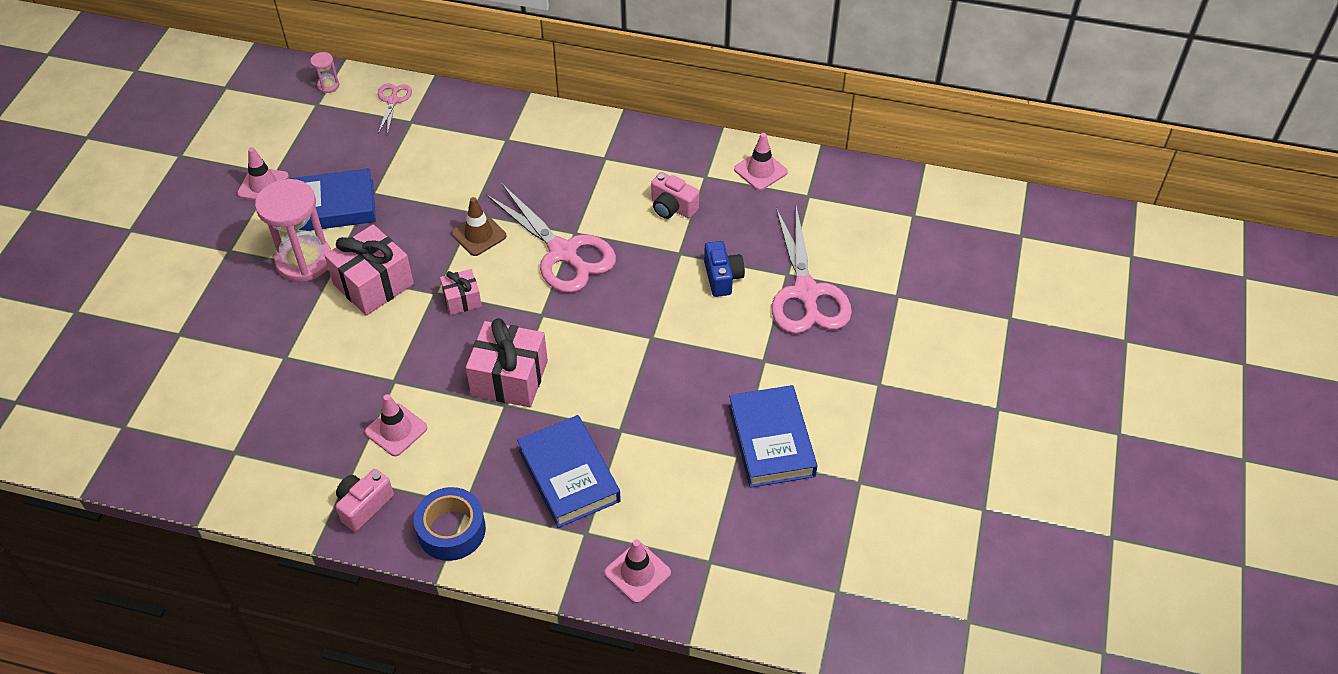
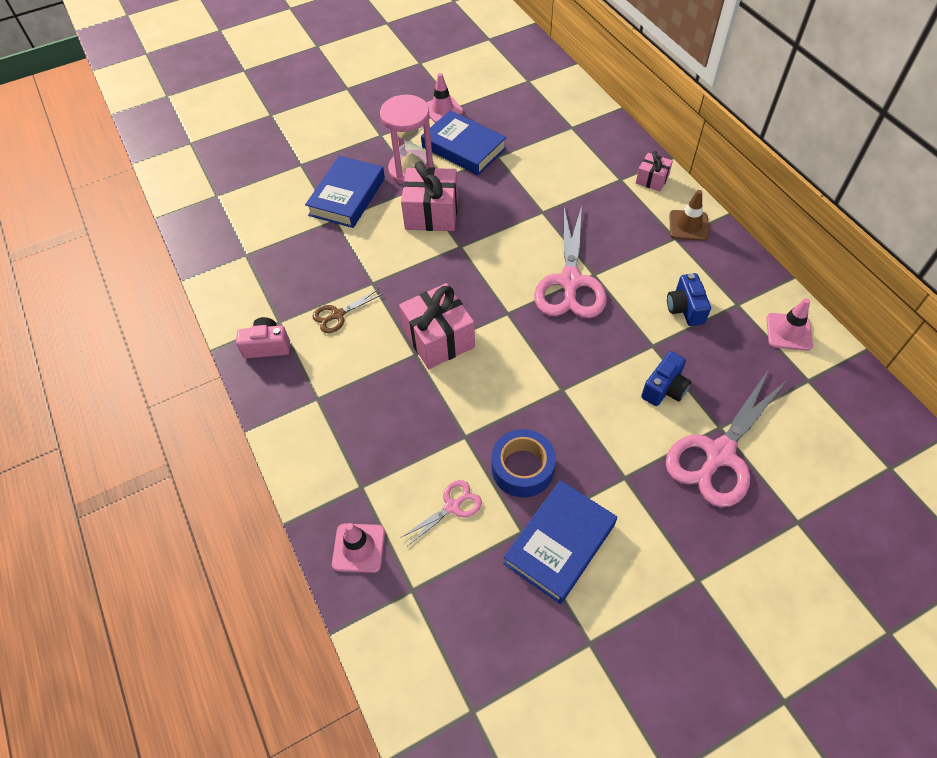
camera: 50 degrees right, 5 degrees up
pink hourglass [310,52,339,93] -> none
pink traffic cone [365,394,427,456] -> brown scissors [313,289,384,333]
pink scissors [378,84,412,135] -> pink scissors moved to [400,480,482,546]
blue tape [414,487,486,561] -> blue tape moved to [492,429,556,498]
pink gift [440,269,482,315] -> pink gift moved to [636,151,673,191]
brown traffic cone [451,197,506,256] -> brown traffic cone moved to [669,190,709,241]
blue book [517,415,621,528] -> blue book moved to [305,156,385,228]
pink camera [651,172,699,219] -> blue camera [667,273,711,326]

